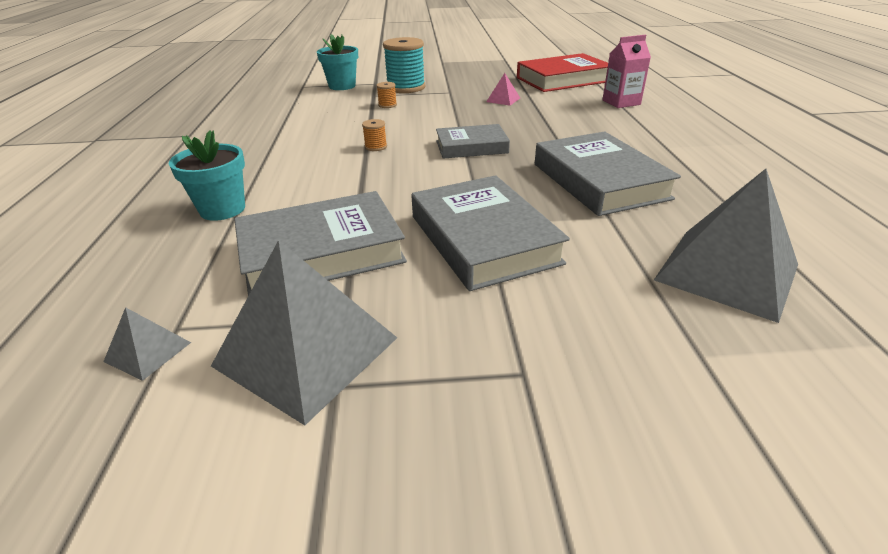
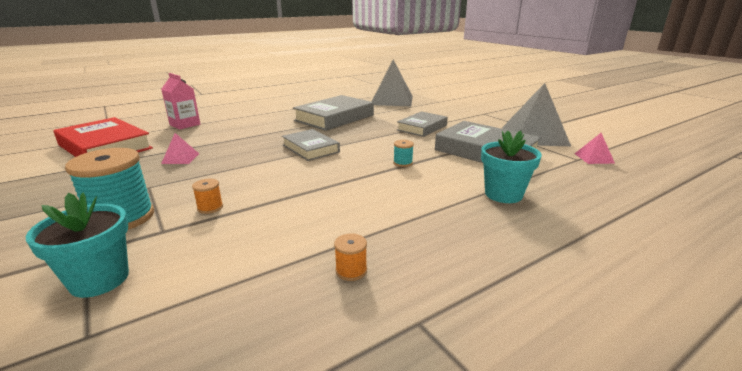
camera: 120 degrees left, 10 degrees down
grey pyramid [103,307,191,381] -> pink pyramid [575,133,615,164]
orange spool [362,119,387,151] -> orange spool moved to [334,233,367,281]
grey book [411,175,570,291] -> grey book [397,111,448,137], size x0.63
none -> turquoise spool [393,140,414,167]

